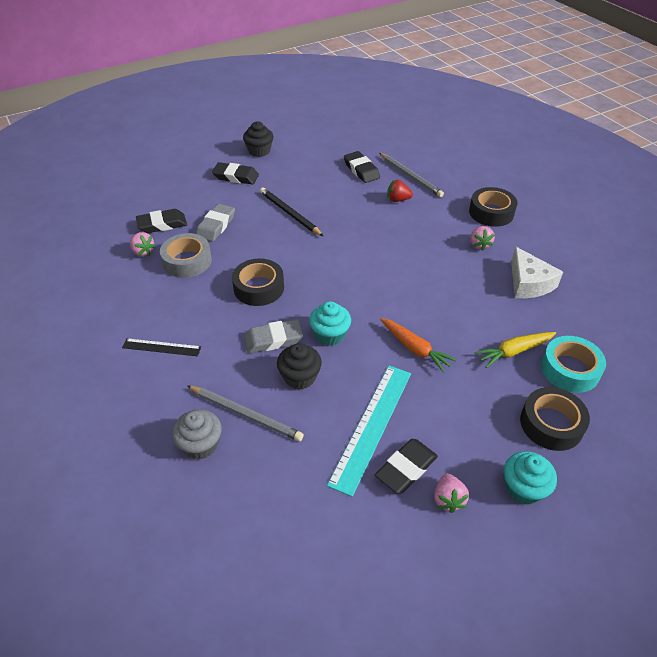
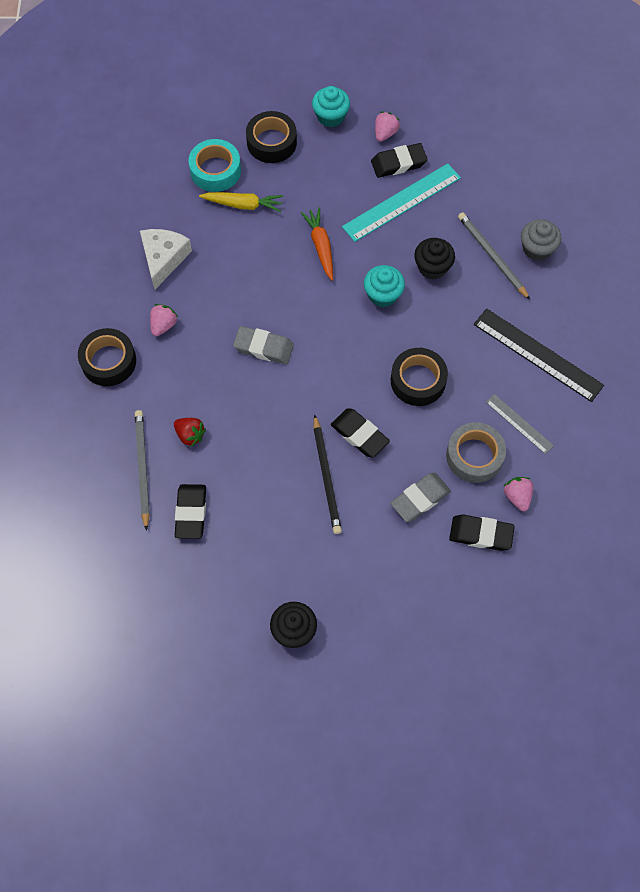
camera: 150 degrees left, 20 degrees up
black ruler [122,338,201,356] -> black ruler [474,308,604,402], size x1.82
black eraser [212,162,259,185] -> black eraser moved to [331,408,390,458]
grey eraser [244,319,303,353] -> grey eraser moved to [233,326,294,364]
none -> grey ruler [486,394,554,454]

